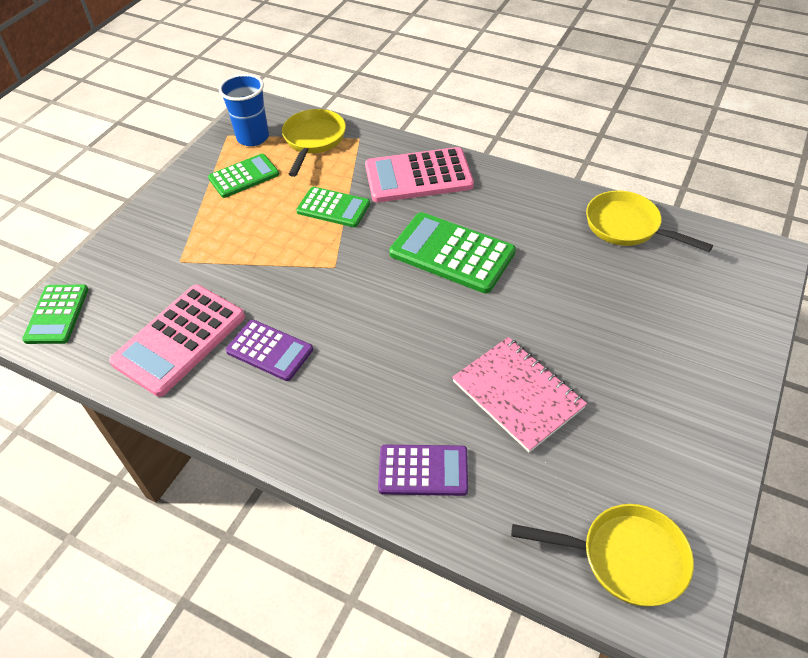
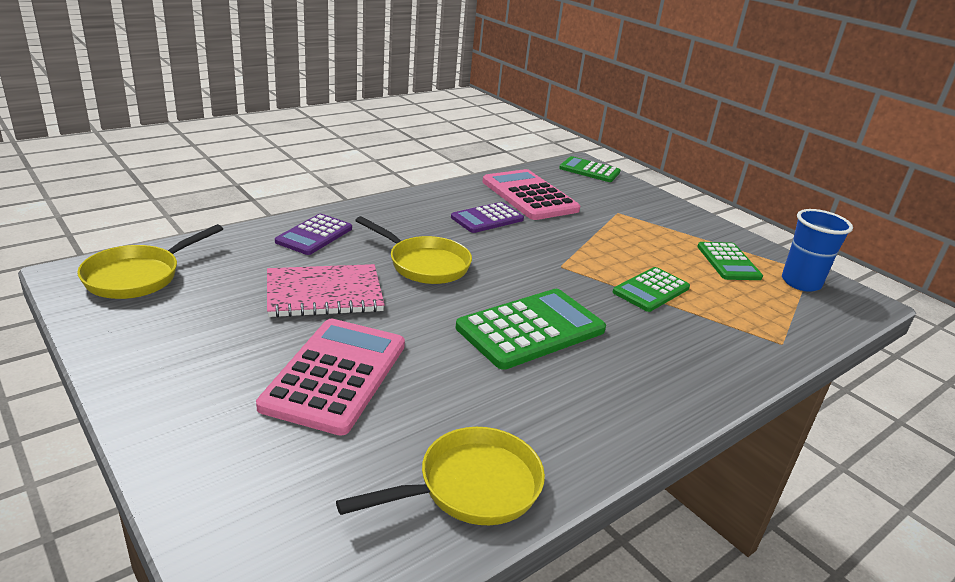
camera: 110 degrees right, 20 degrees down
yellow pan [282,109,346,177] -> yellow pan moved to [355,216,472,284]
pink calculator [365,147,474,202] -> pink calculator moved to [256,319,405,436]

